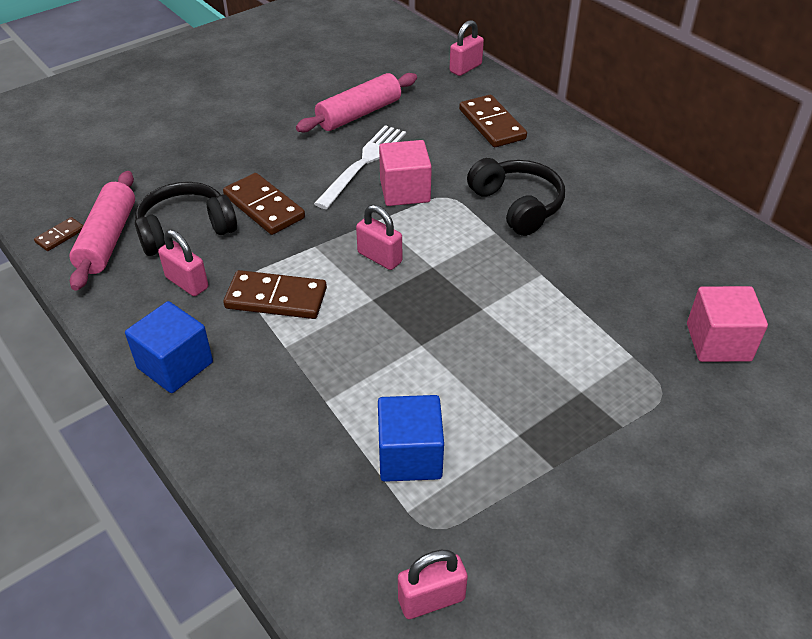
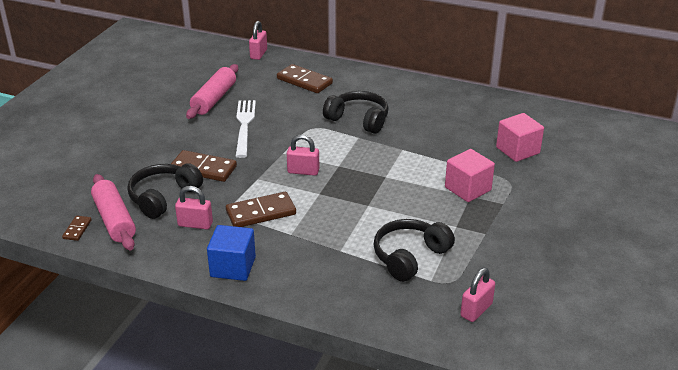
camera: 30 degrees left, 10 degrees down
blue cube [378,395,444,482] -> black headphones [374,219,455,282]
pink cube [379,140,432,206] -> pink cube moved to [445,149,495,202]

